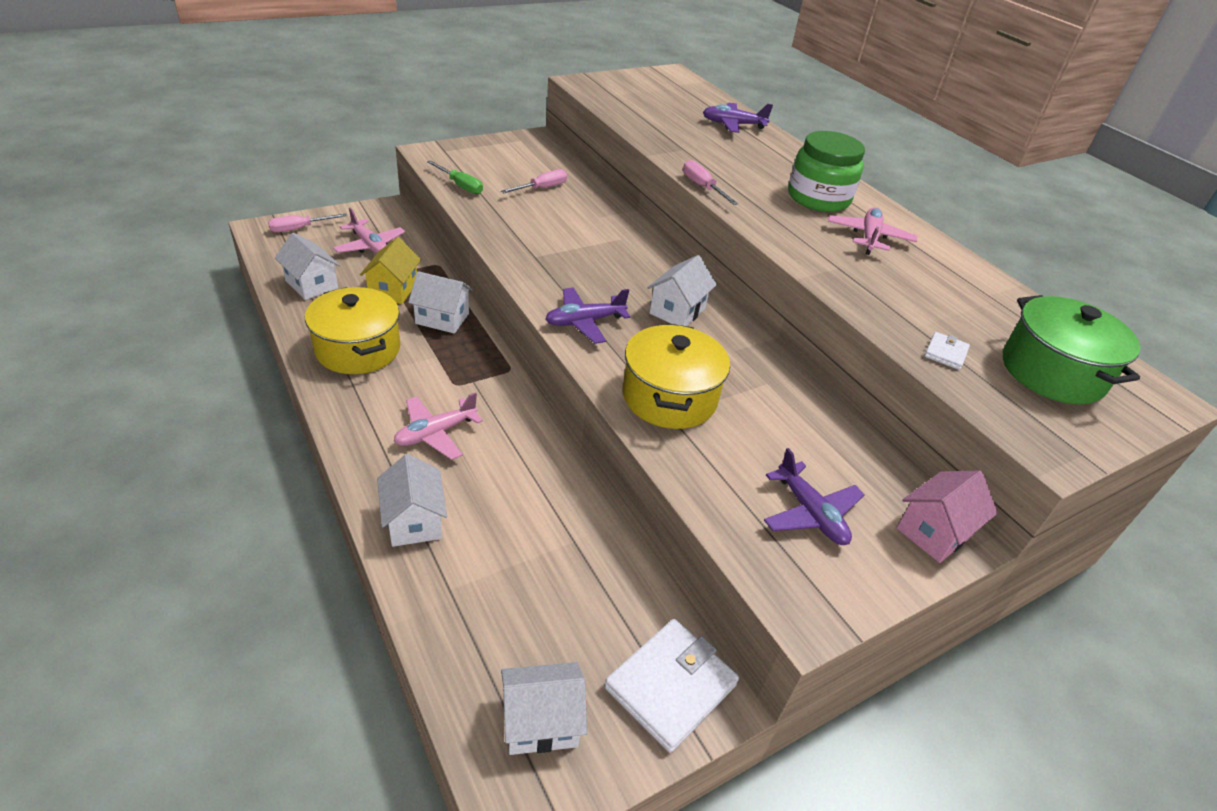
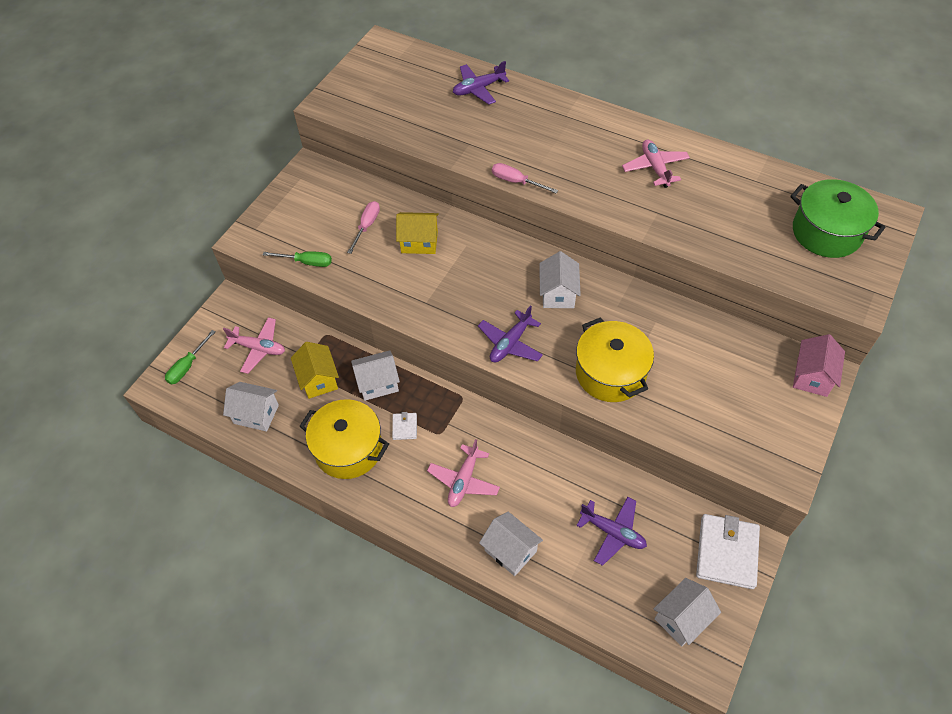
camera: 25 degrees left, 15 degrees up
pink screwdriver [268,213,347,232] -> green screwdriver [165,330,216,384]
purple plane [764,448,865,545] -> purple plane moved to [576,497,647,566]
green jar [788,131,865,212] -> none
white wallet [924,332,970,370] -> white wallet moved to [392,412,417,440]
none -> yellow house [396,212,439,254]

